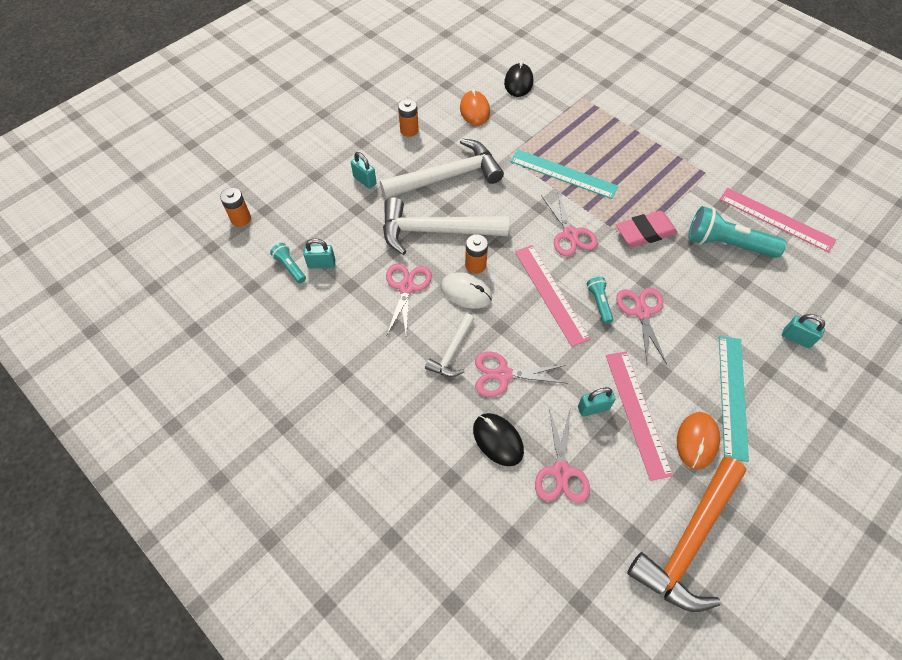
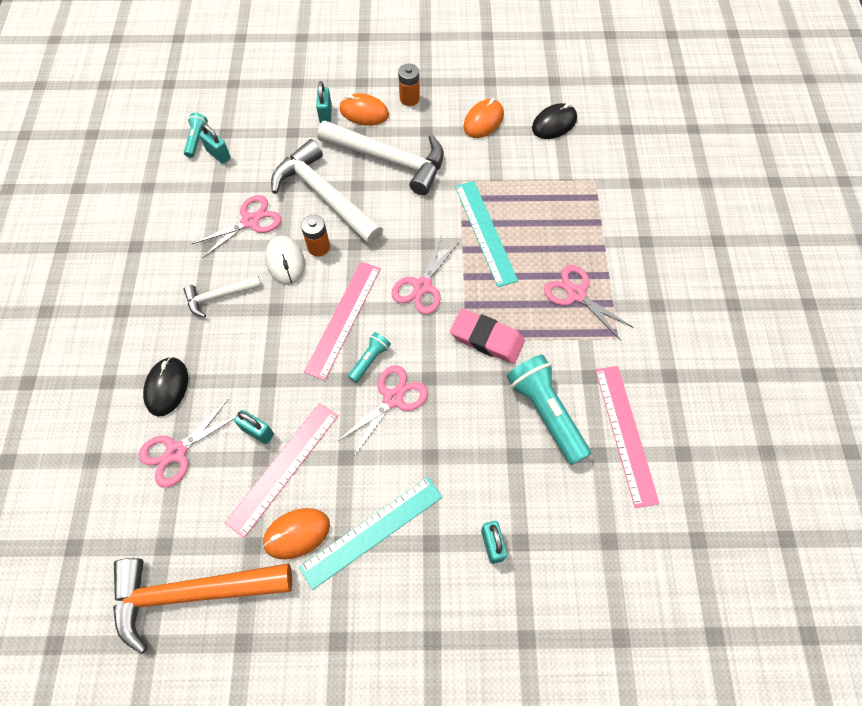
camera: 45 degrees right, 5 degrees up
orange battery [220,188,251,227] -> none
pink scissors [475,351,568,397] -> pink scissors moved to [544,265,634,340]
none -> orange mouse [340,93,389,126]

